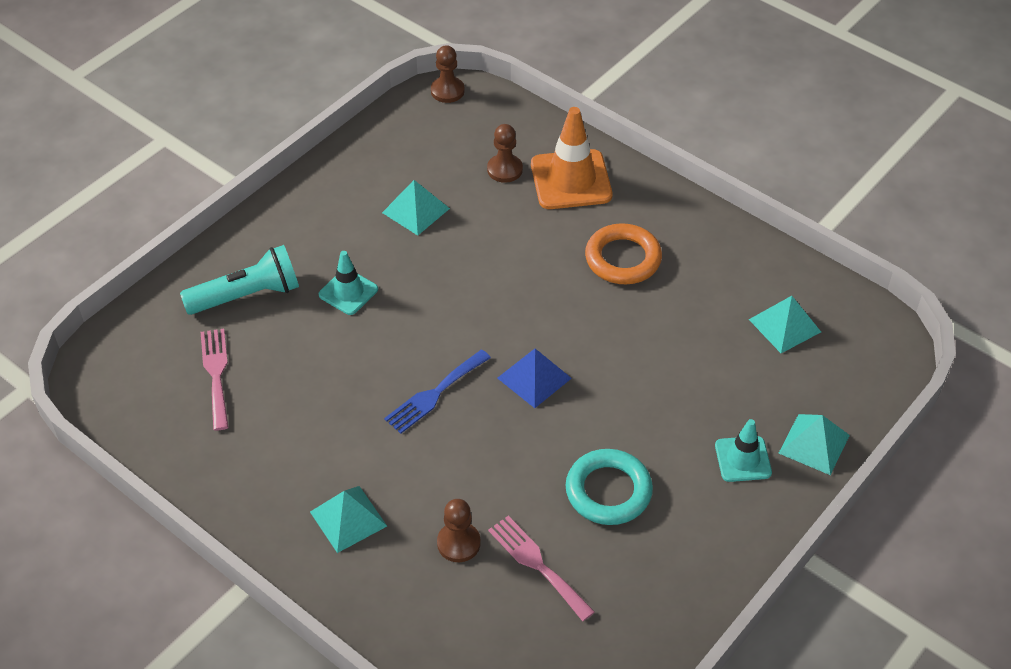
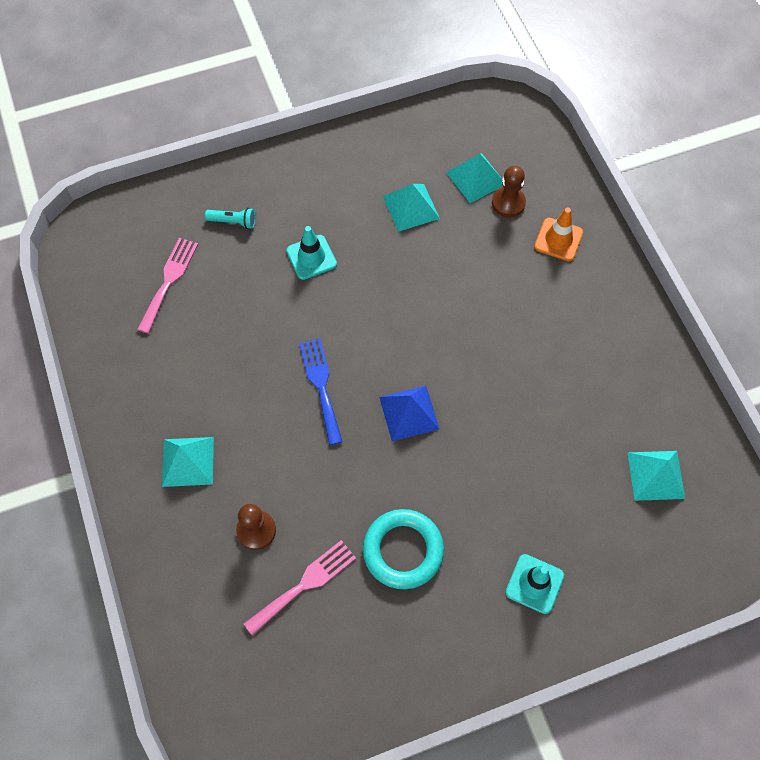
camera: 30 degrees right, 15 degrees up
turquoise flashlight [180,245,299,315] -> turquoise flashlight [205,208,256,229], size x0.49
blue fork [384,350,491,434] -> blue fork turned 90 degrees clockwise [299,338,343,445]
brown pawn [431,45,465,103] -> none
pink fork [488,516,595,621] -> pink fork turned 60 degrees clockwise [244,540,356,636]
orange traffic cone [531,107,612,209] -> orange traffic cone [534,208,583,261], size x0.59
orange ring [585,223,662,284] -> none
turquoise pyramid [779,414,850,475] -> turquoise pyramid moved to [446,154,503,203]

